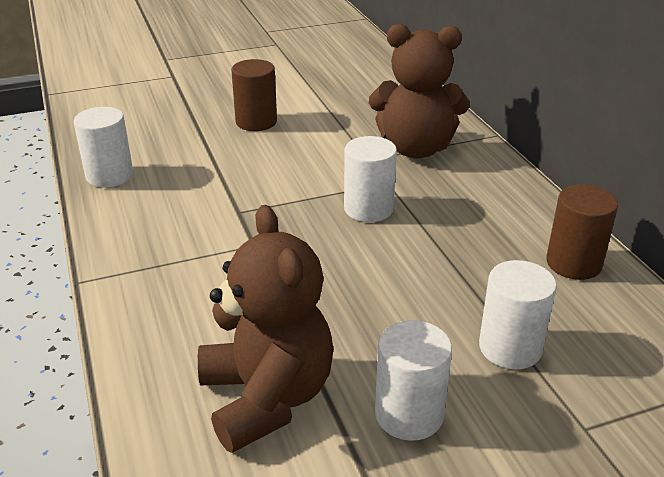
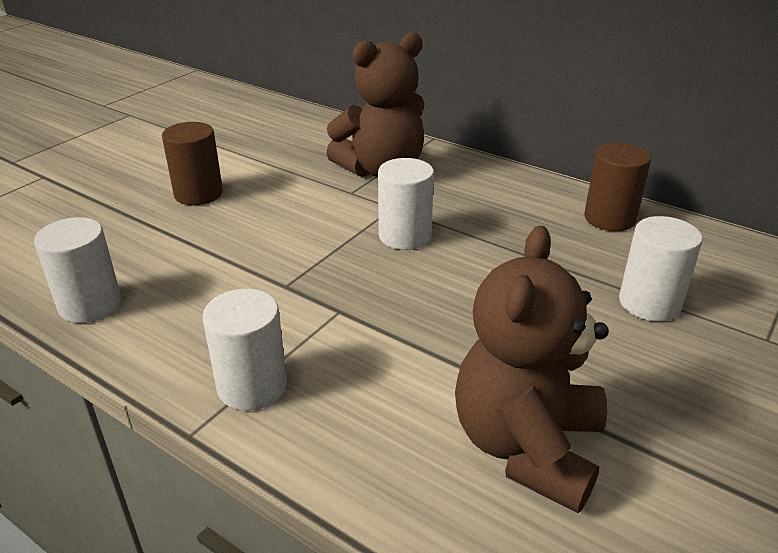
camera: 35 degrees left, 0 degrees up
brown teddy bear [198,205,333,453] -> brown teddy bear turned 105 degrees counterclockwise [455,225,609,513]
white cylinder [375,320,452,441] -> white cylinder moved to [203,289,287,411]

